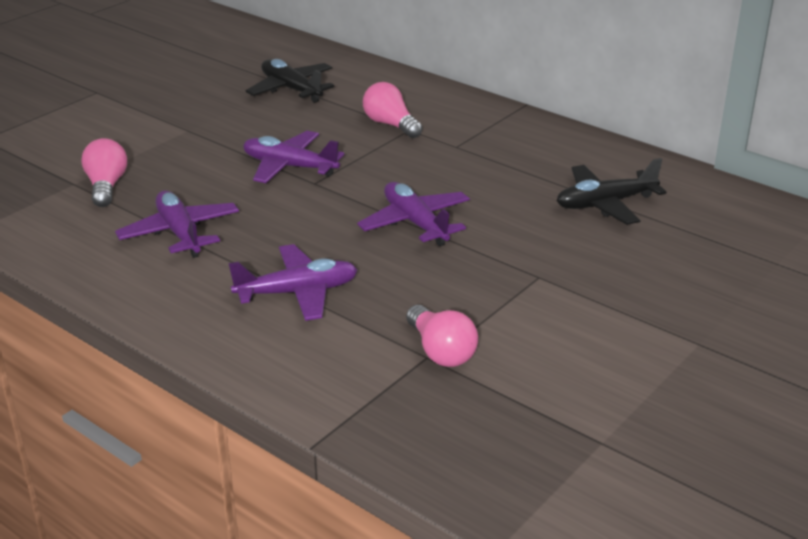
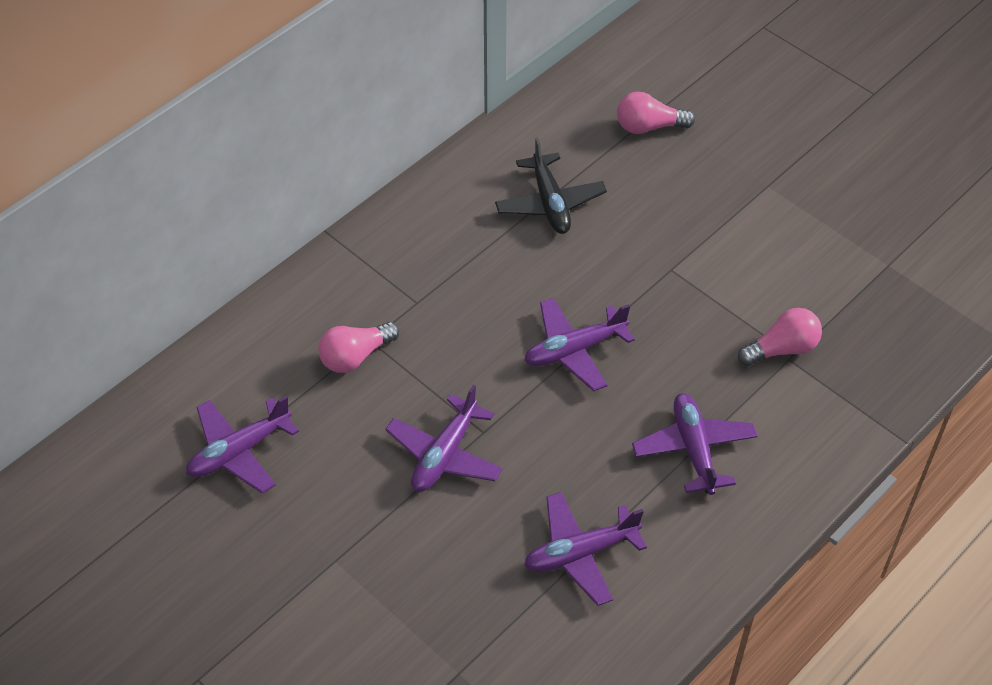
camera: 85 degrees left, 20 degrees up
pink light bulb [81,138,127,207] -> pink light bulb moved to [617,92,695,134]
black plane [246,59,335,103] -> purple plane [186,396,299,494]

